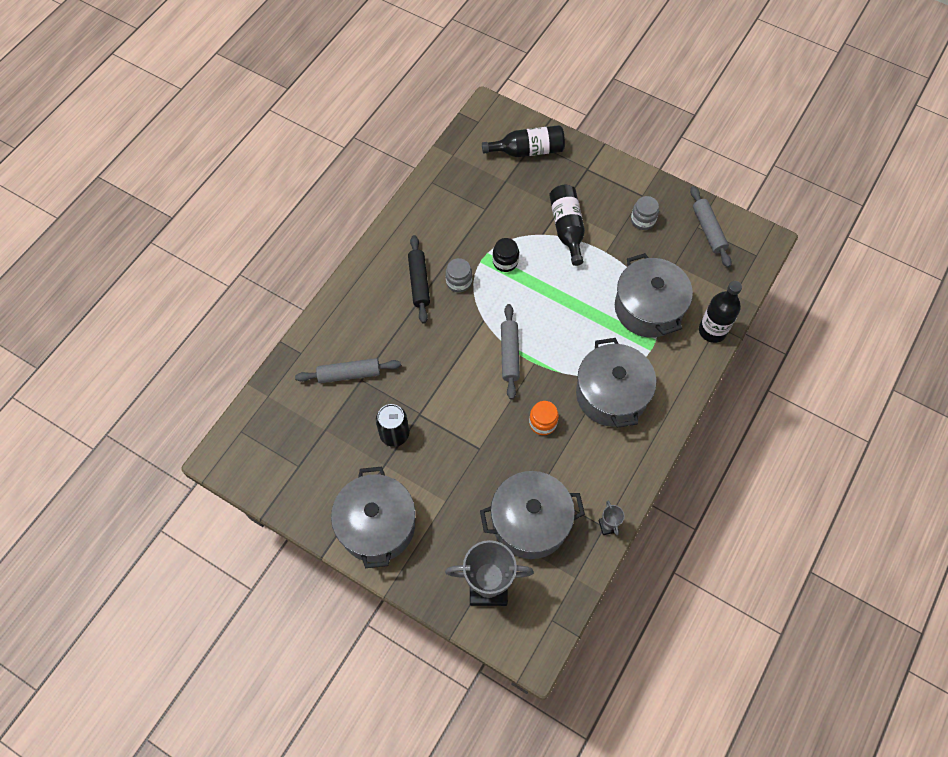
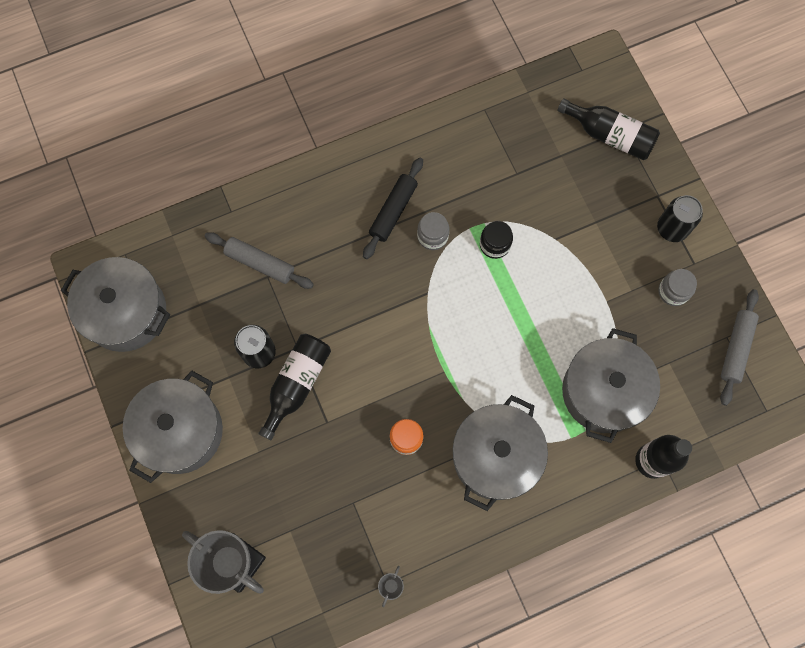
camera: 35 degrees right, 10 degrees up
grey pot [480,471,585,559] -> grey pot moved to [61,257,170,352]
grey rolling pin [501,304,520,400] -> none
black bottle [549,185,585,266] -> black bottle moved to [258,334,331,440]
none -> black can [657,195,703,242]

